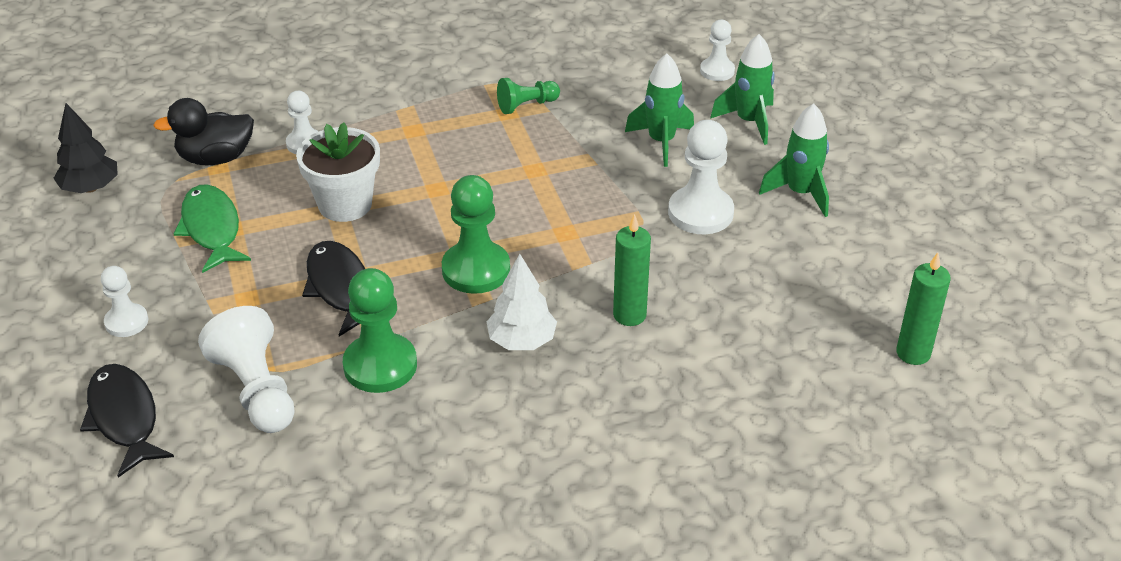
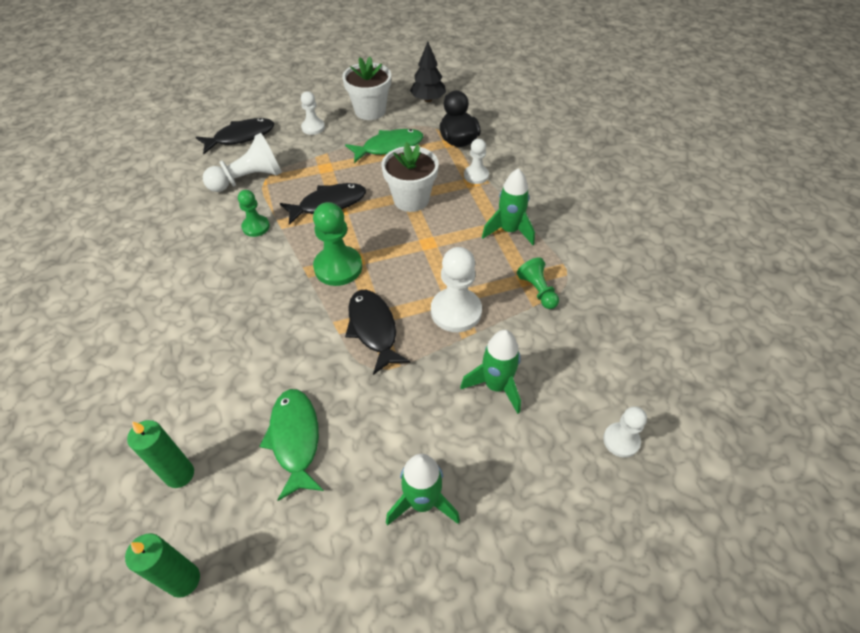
camera: 90 degrees right, 10 degrees up
green pawn [343,268,417,393] -> green pawn [238,190,270,237], size x0.60
white tree [486,254,557,350] -> none
green candle [613,214,651,326] -> green candle moved to [127,420,194,488]
white pawn [668,120,734,234] -> white pawn moved to [431,247,482,332]
green rocket [710,34,775,145] -> green rocket moved to [482,168,535,245]
none -> green fish [259,389,324,501]
none -> white flower pot [342,57,391,120]
none -> black fish [345,290,411,375]

